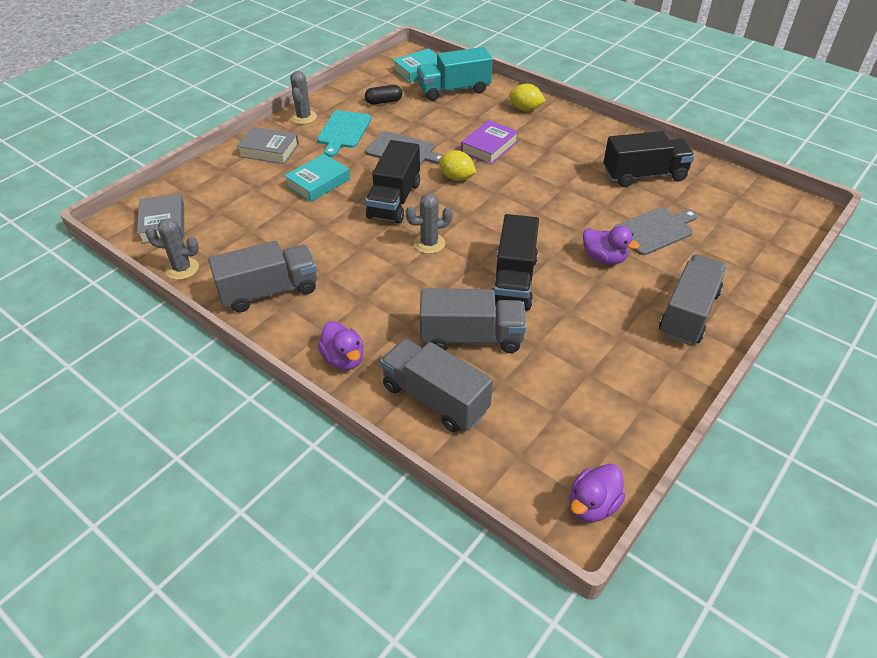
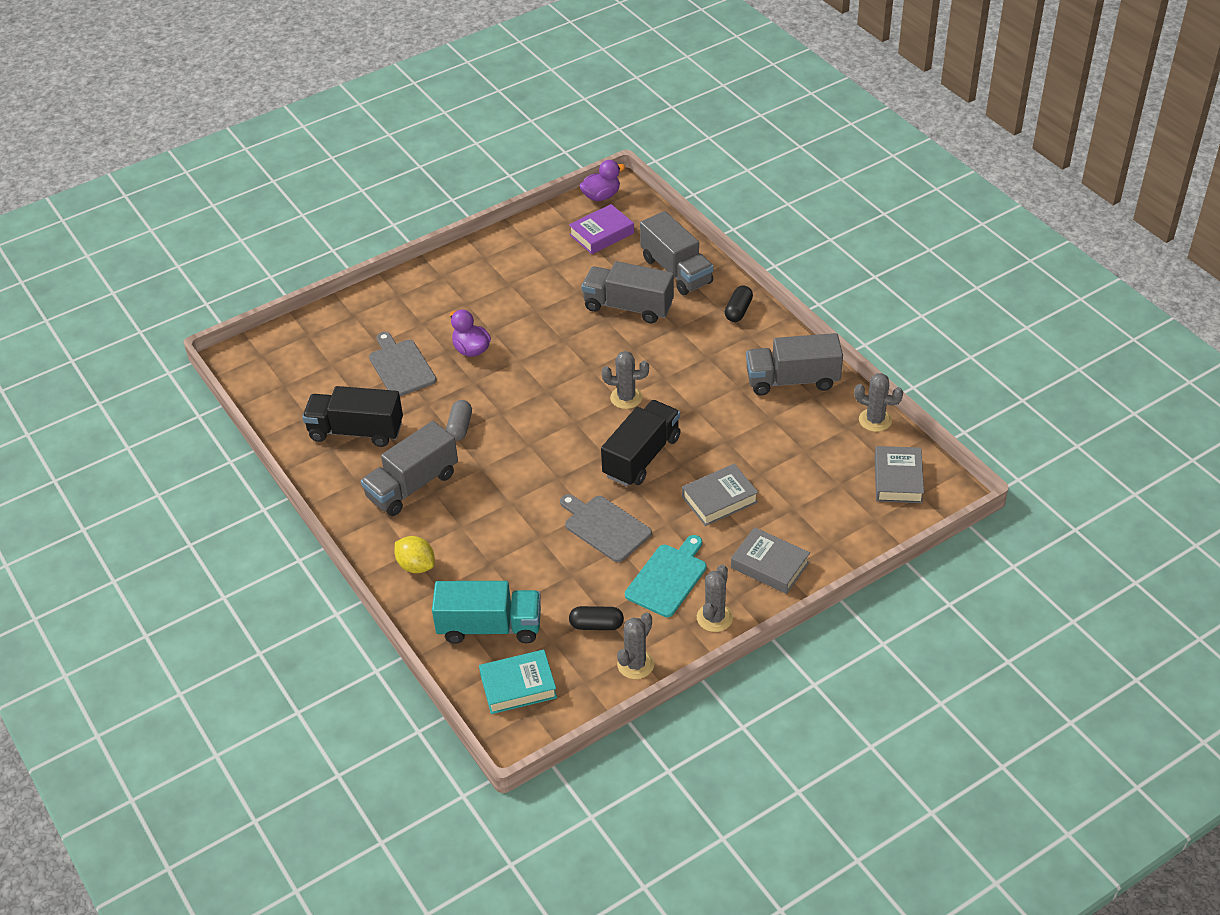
camera: 160 degrees left, 0 degrees up
turquoise book [284,154,350,202] -> grey book [682,464,759,526]
purple duck [318,321,363,370] -> black capsule [725,286,753,322]
yellow lemon [439,150,477,181] -> none
purple book [461,120,519,165] -> purple book moved to [569,204,634,254]
black truck [493,214,539,310] -> none
grey cutting board [614,207,698,255] -> grey cutting board turned 75 degrees clockwise [369,332,437,396]
grey truck [659,254,727,345] -> grey truck moved to [361,421,458,516]
none -> grey capsule [446,400,472,441]
none -> grey cactus [617,612,654,679]

